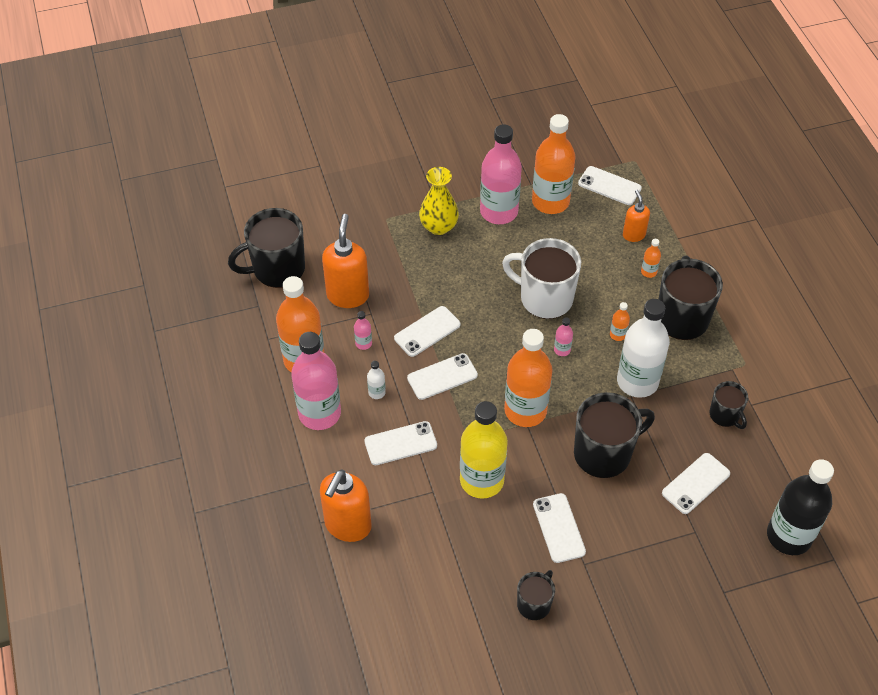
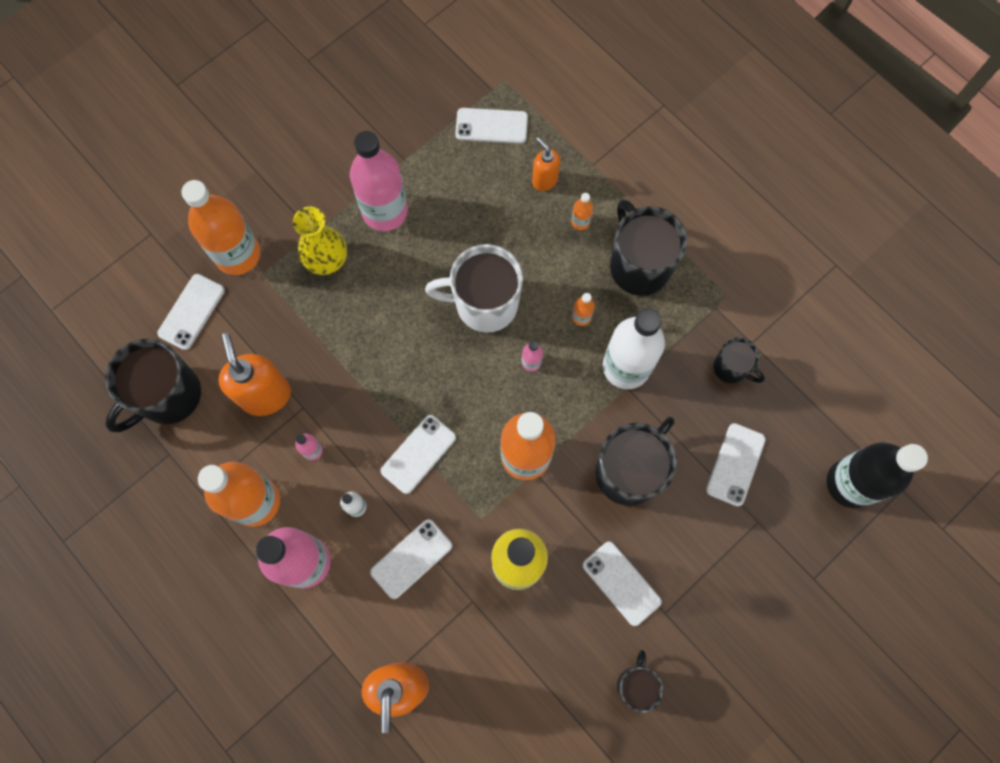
camera: 25 degrees left, 20 degrees up
white phone [394,306,460,357] -> white phone moved to [157,274,225,350]
orange bottle [532,114,576,214] -> orange bottle moved to [181,180,260,275]

